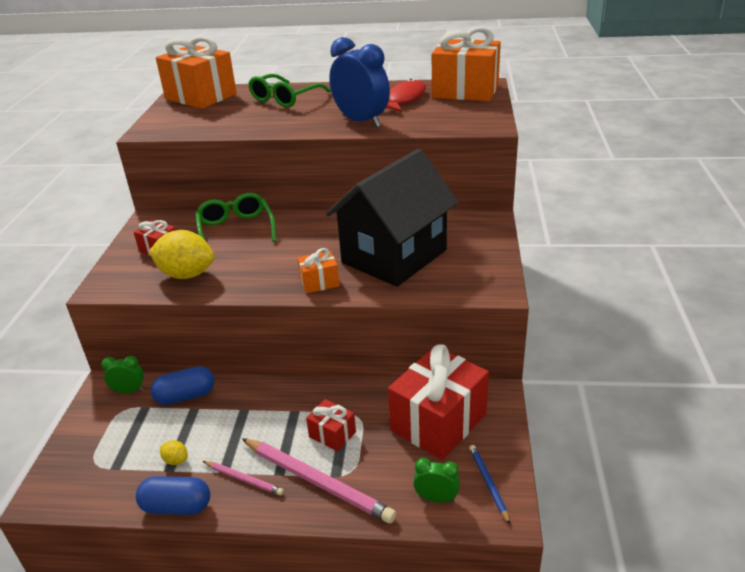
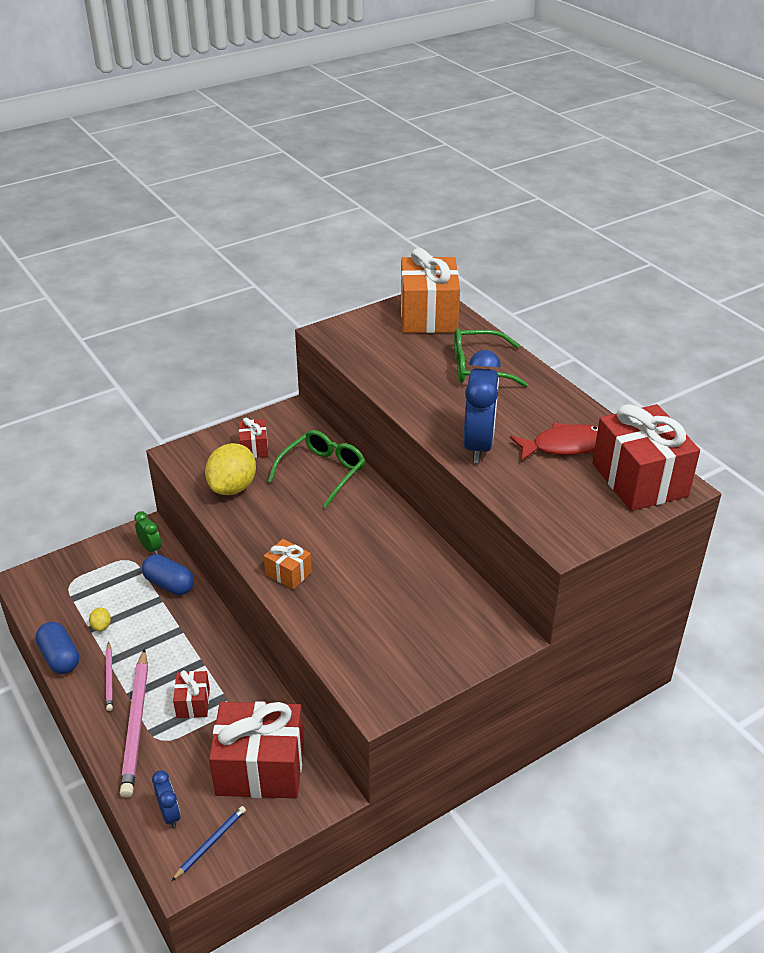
camera: 50 degrees right, 5 degrees up
yellow lemon [149,230,214,279] -> yellow lemon turned 45 degrees clockwise [205,443,256,495]
black house [326,149,459,287] -> none
green clock [413,458,460,503] -> blue clock [152,770,180,828]
orange gift [432,27,501,101] -> red gift [592,404,700,511]

